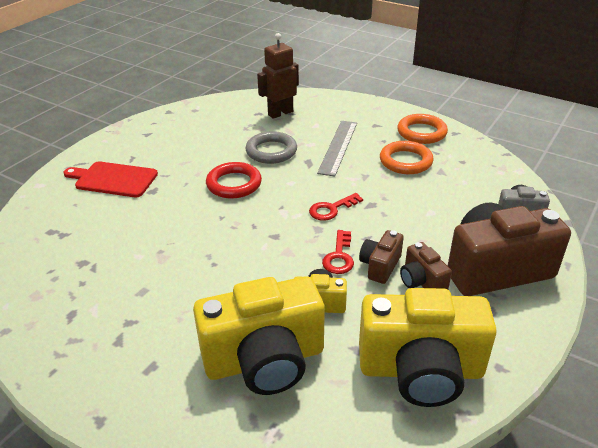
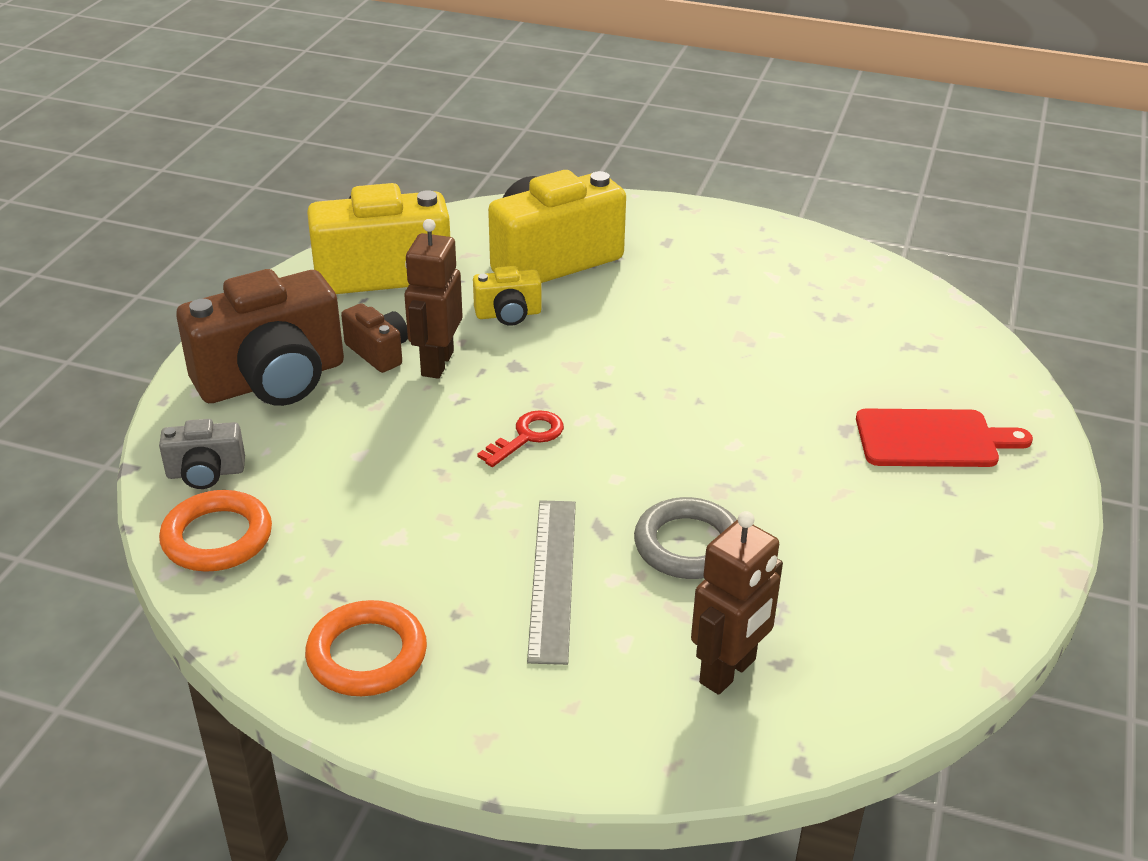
camera: 165 degrees right, 0 degrees up
red ring [206,162,262,198] -> none
red key [322,230,354,274] -> none
brown camera [359,230,404,284] -> brown robot [404,219,463,379]
orange ring [380,141,433,174] -> orange ring moved to [159,490,272,572]

